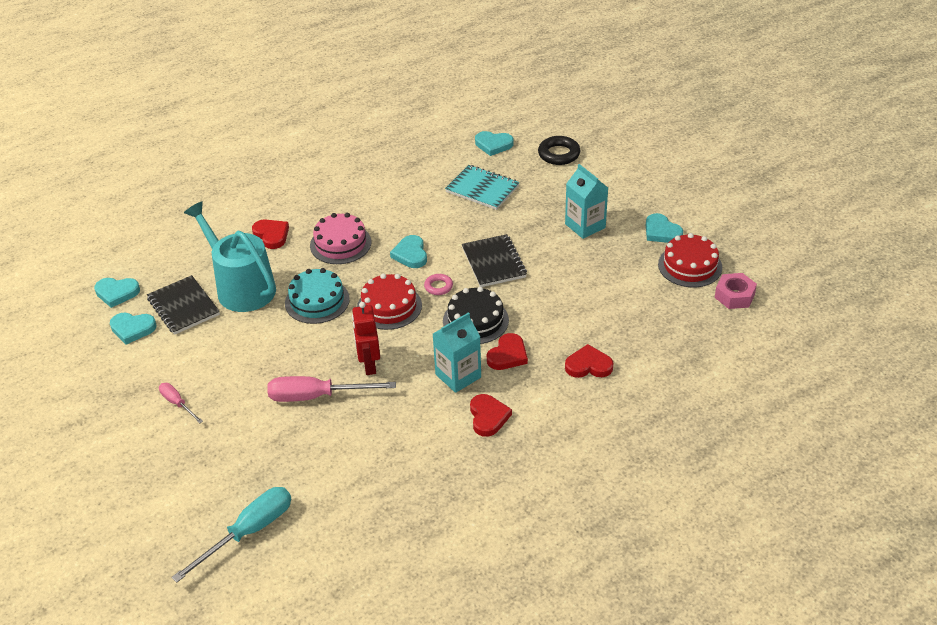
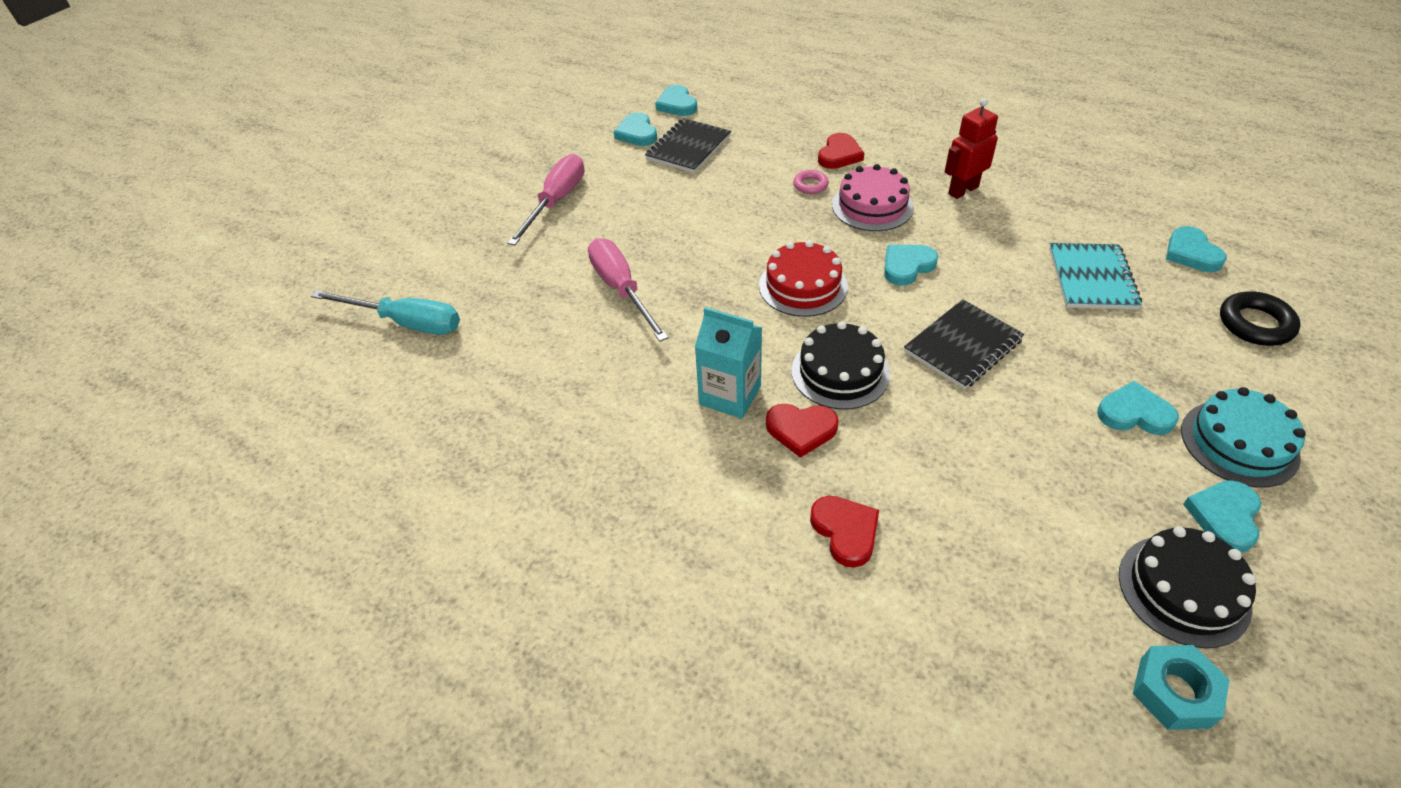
camera: 65 degrees right, 5 degrees up
pink screwdriver [159,383,203,423] -> pink screwdriver [507,154,584,245], size x1.84
turquoise watering can [184,201,276,312] -> none
turquoise cake [285,268,350,324] -> turquoise cake moved to [1181,387,1306,488]
red robot [352,302,380,375] -> red robot moved to [945,98,998,199]
pink ring [424,274,453,295] -> pink ring moved to [793,170,829,194]
red heart [470,394,512,437] -> none
turquoise carton [565,164,608,239] -> turquoise heart [1097,381,1179,435]
red cake [658,233,722,287] -> black cake [1119,526,1256,648]
pink nut [715,273,757,309] -> turquoise nut [1133,645,1230,730]

